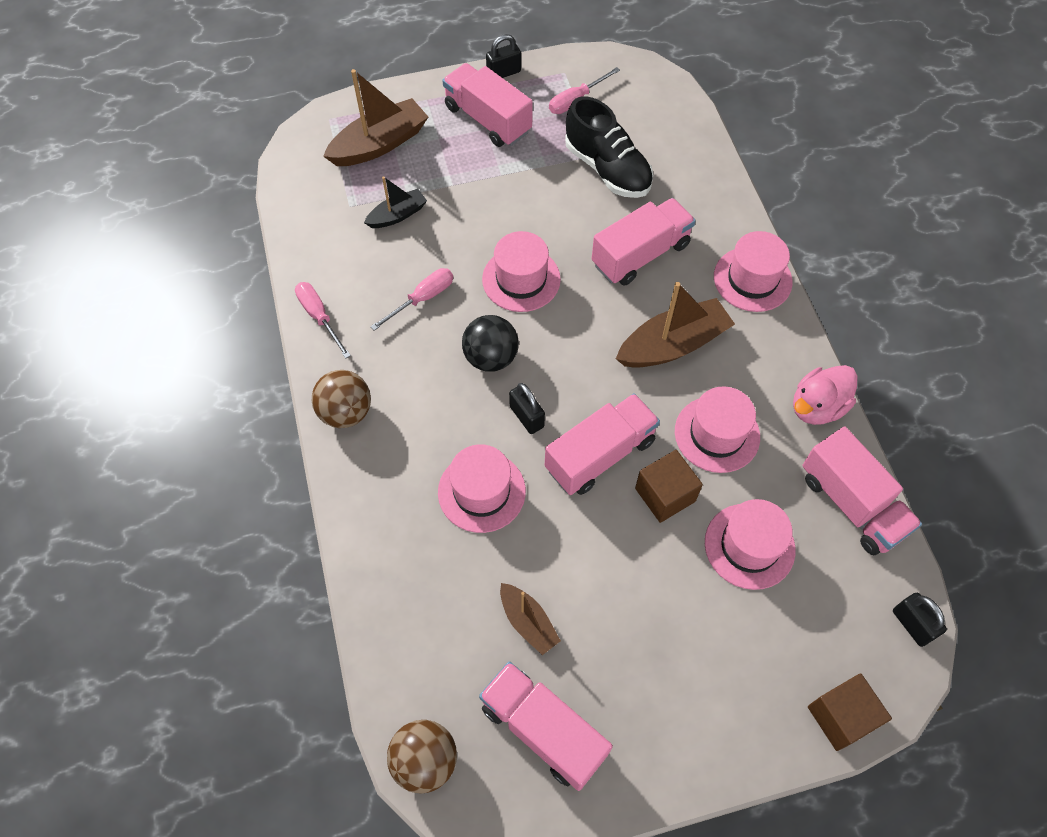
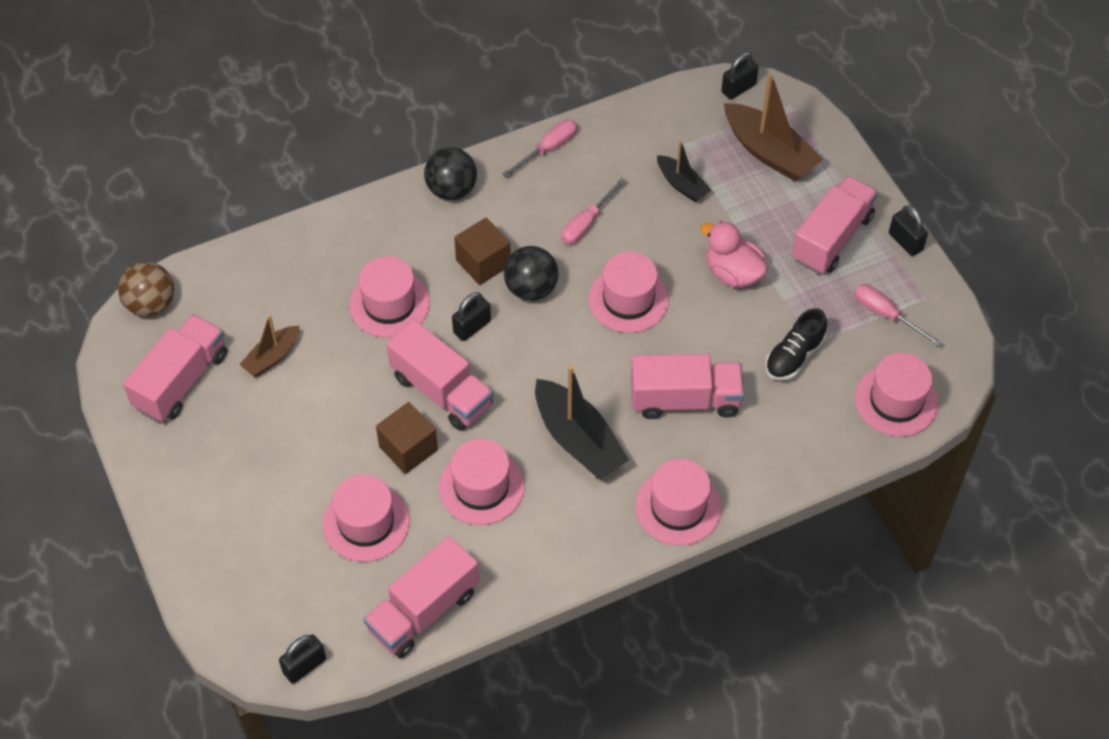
camera: 80 degrees right, 5 degrees down
brown ball [312,370,371,428] -> black ball [424,147,477,200]
pink screwdriver [370,268,453,331] -> pink screwdriver turned 90 degrees clockwise [561,178,626,245]
black shoe [565,96,653,198] -> black shoe [765,308,827,380], size x0.65
pink truck [592,198,696,285] -> pink truck turned 45 degrees counterclockwise [631,354,744,419]
brown boat [616,282,735,368] -> black boat [535,365,629,479]
pink duck [793,365,858,425] -> pink duck moved to [701,221,768,287]
brown cube [808,673,892,751] -> brown cube moved to [454,218,511,285]
none -> black padlock [721,52,759,100]
none -> pink hat [855,353,939,437]

